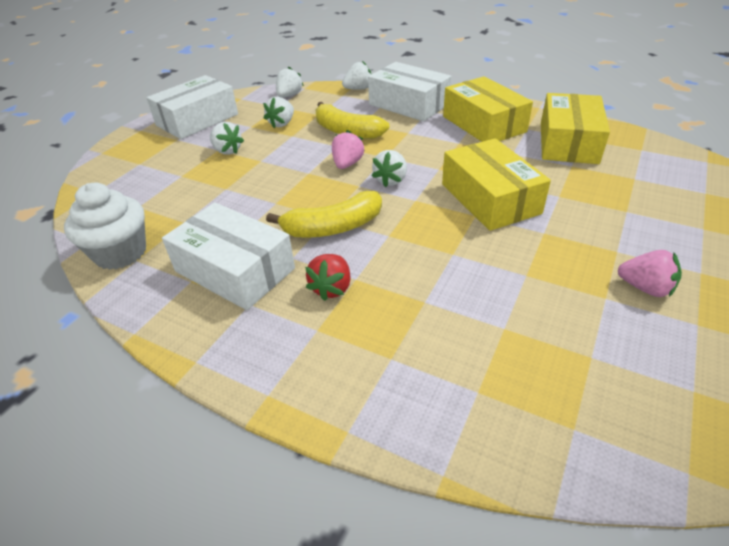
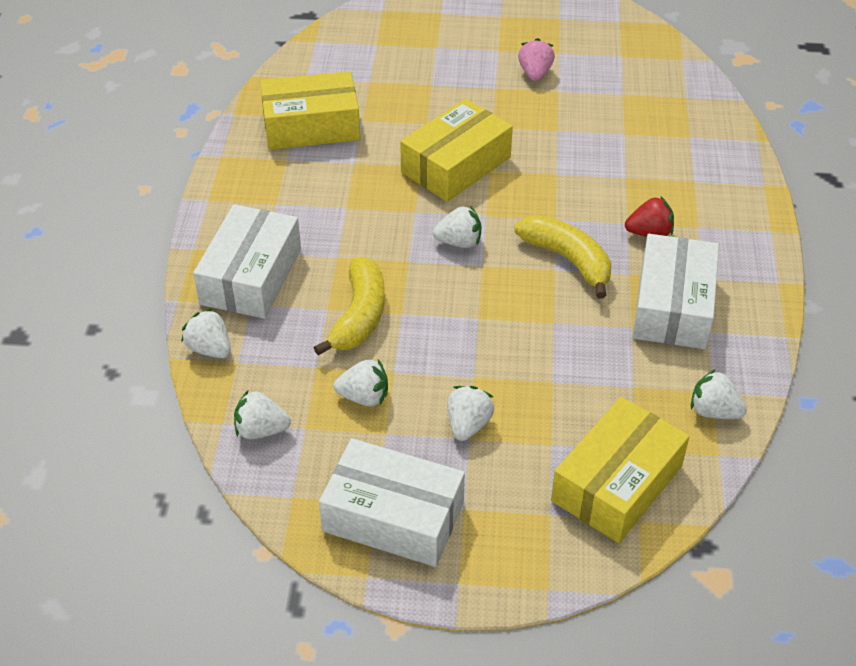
camera: 115 degrees left, 5 degrees up
white cupcake [64,183,146,270] -> white strawberry [691,369,747,419]
pink strawberry [332,130,365,169] -> none
yellow box [443,76,533,142] -> yellow box moved to [551,397,690,543]

